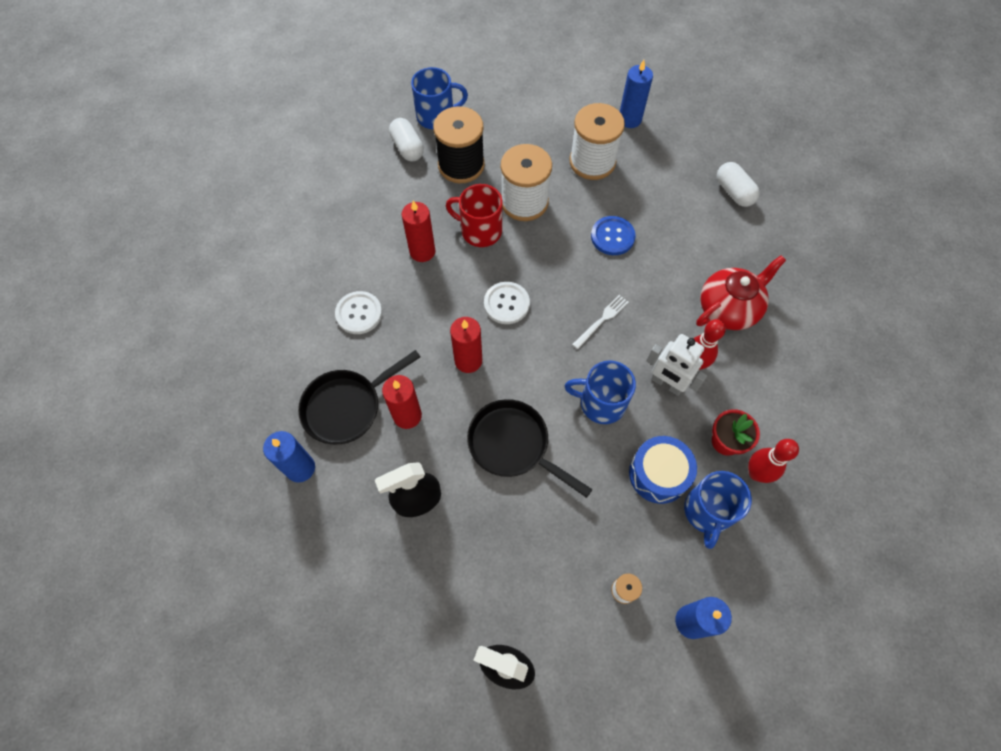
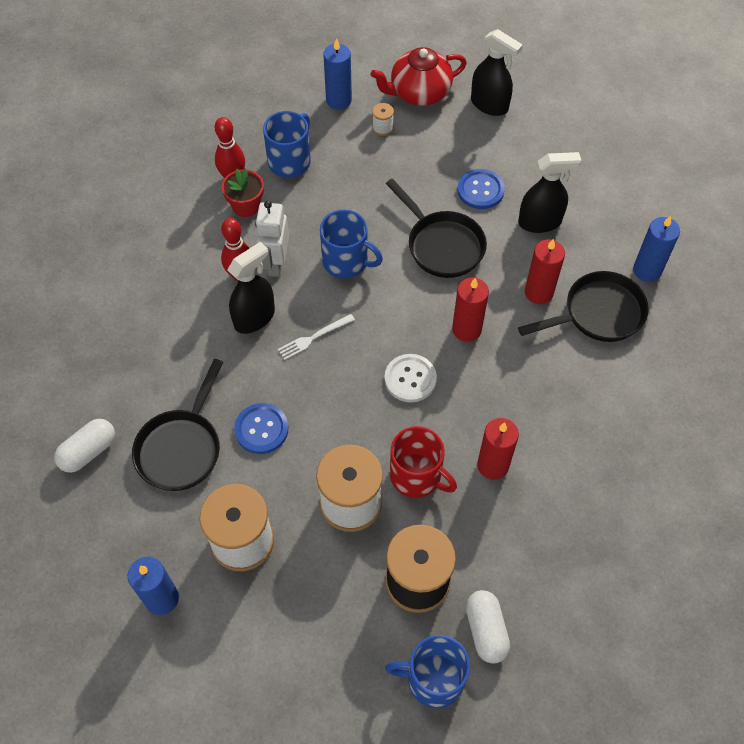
camera: 165 degrees left, 5 degrees down
white button [335,291,382,334] -> none
blue drum [629,436,697,504] -> none
white robot [647,334,707,396] -> white robot turned 135 degrees counterclockwise [255,201,289,277]
red teapot [696,255,786,330] -> red teapot moved to [371,47,467,106]
white capsule [717,162,760,207] -> white capsule turned 60 degrees clockwise [54,419,115,473]
none -> black pan [132,359,224,491]
none -> black spray bottle [227,242,275,334]
none -> blue button [457,169,505,209]

